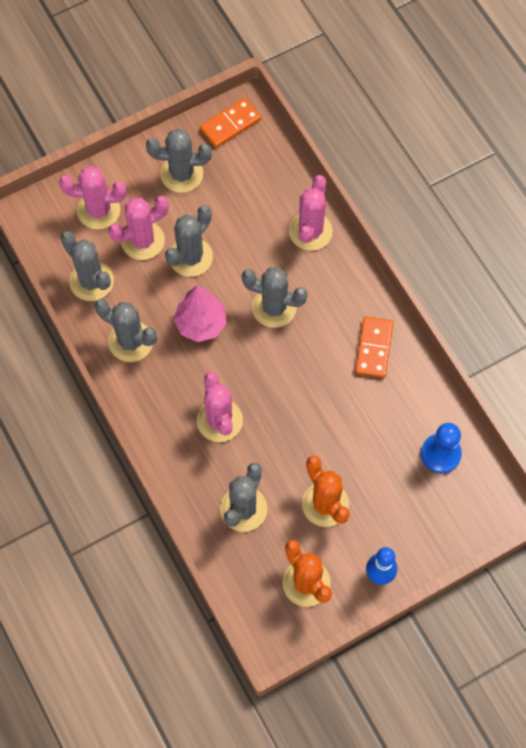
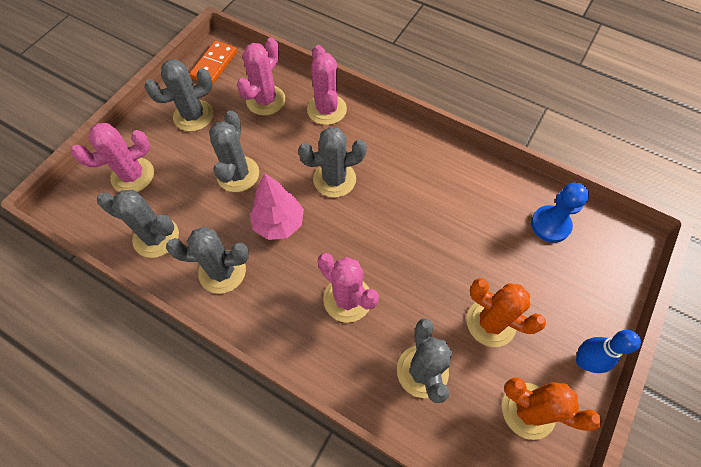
camera: 30 degrees left, 5 degrees down
pink cactus [108,196,169,260] -> pink cactus moved to [237,38,285,115]
orange domino [355,316,393,378] -> none

